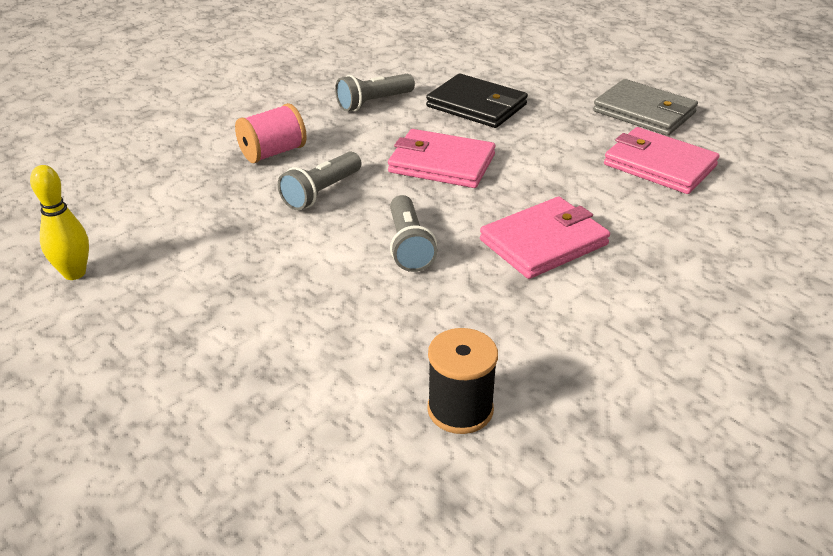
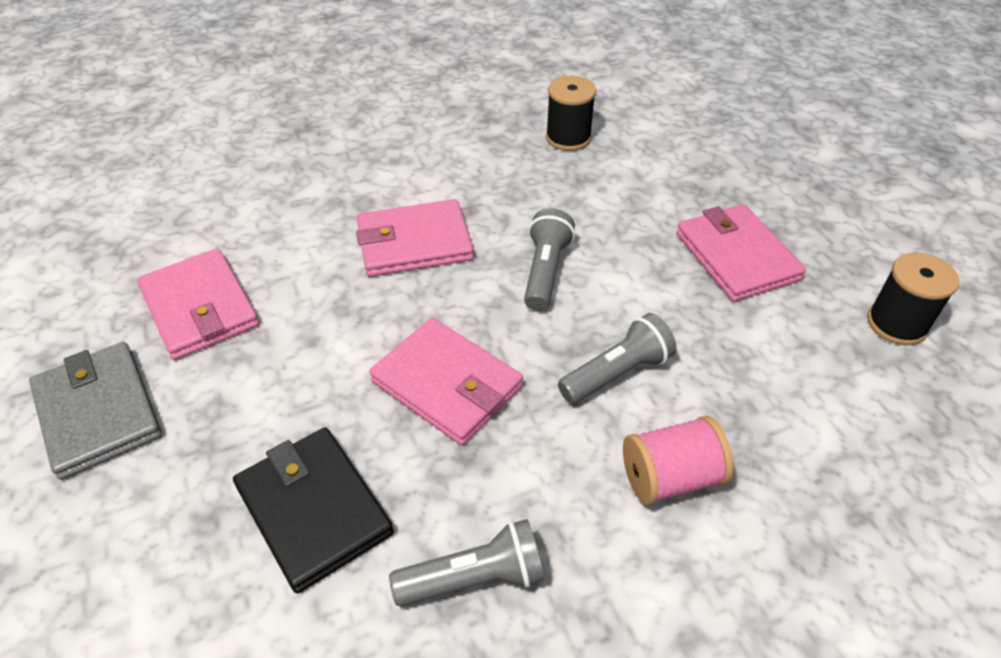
camera: 160 degrees left, 10 degrees up
yellow bowling pin [30,165,89,280] -> black spool [867,252,959,345]
none -> pink wallet [676,204,806,302]

